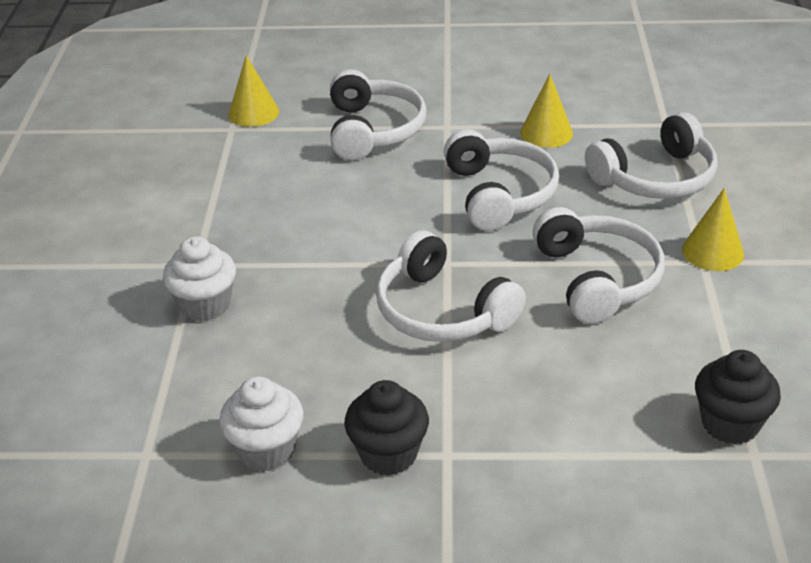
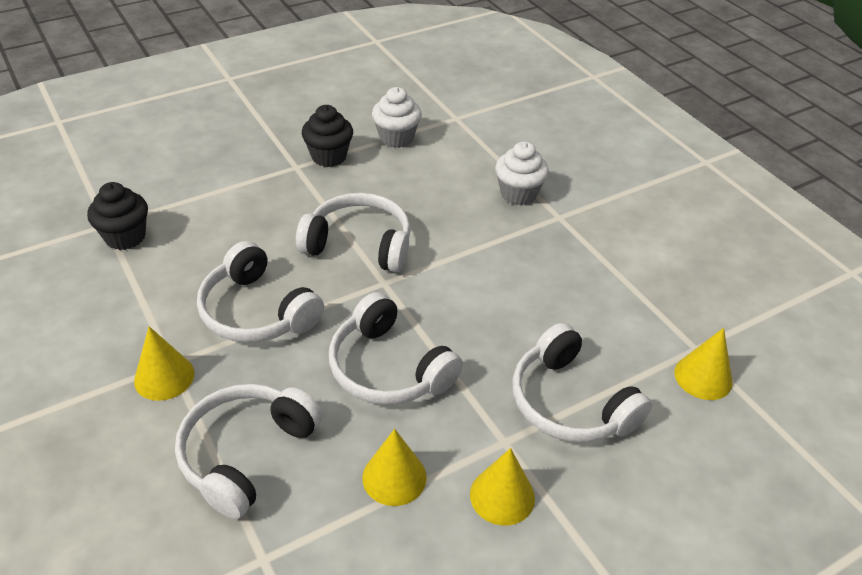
camera: 145 degrees right, 5 degrees up
none -> yellow cone [470,448,535,526]

